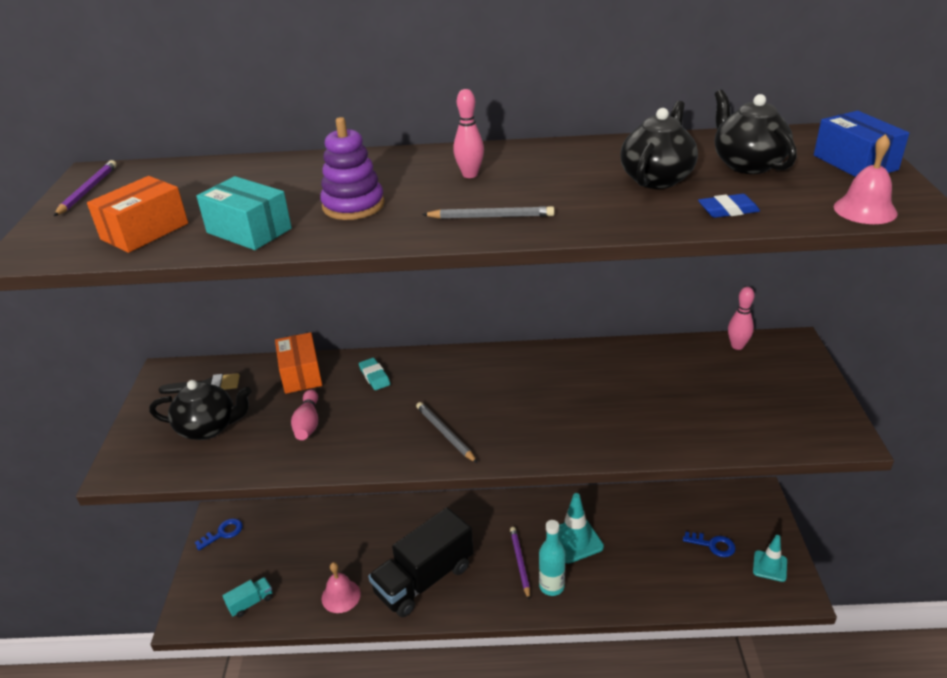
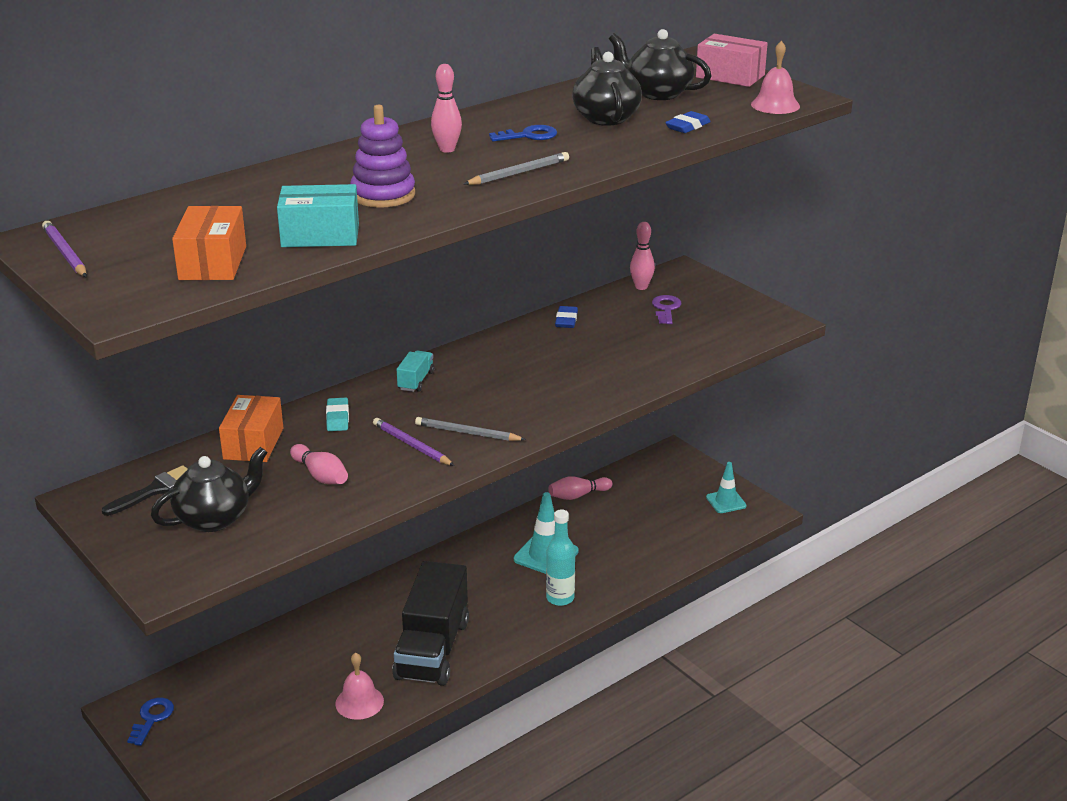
camera: 40 degrees left, 5 degrees down
turquoise truck [223,577,272,617] -> turquoise truck moved to [396,350,434,392]
orange box [275,332,322,394] -> orange box turned 60 degrees clockwise [219,395,283,462]
turquoise eraser [359,358,390,390] -> turquoise eraser turned 60 degrees clockwise [326,397,349,431]
purple pencil [510,527,530,600] -> purple pencil moved to [373,418,455,466]
blue key [683,531,736,557] -> blue key moved to [489,125,557,141]
blue box [814,111,909,177] -> pink box [696,34,768,87]
none -> pink bowling pin [548,476,612,500]
none -> blue eraser [555,306,578,328]
none -> purple key [652,295,681,324]

